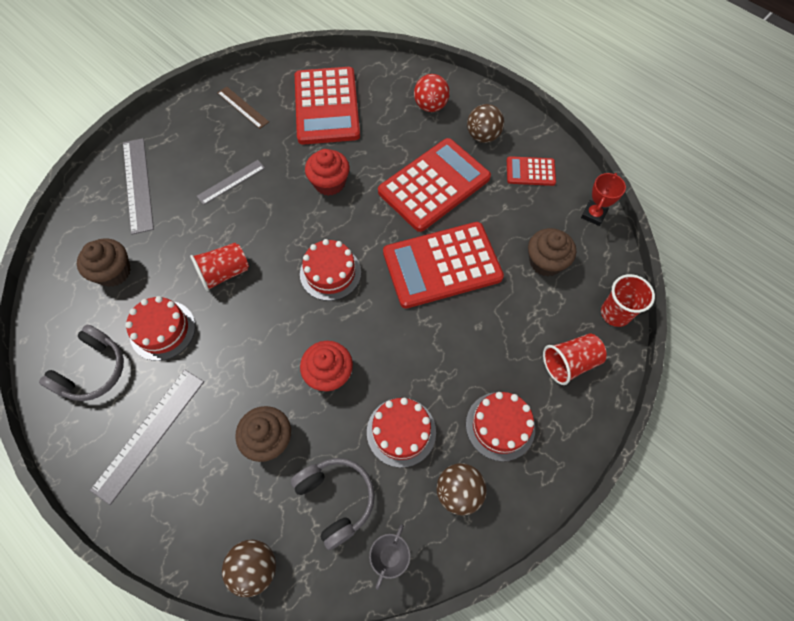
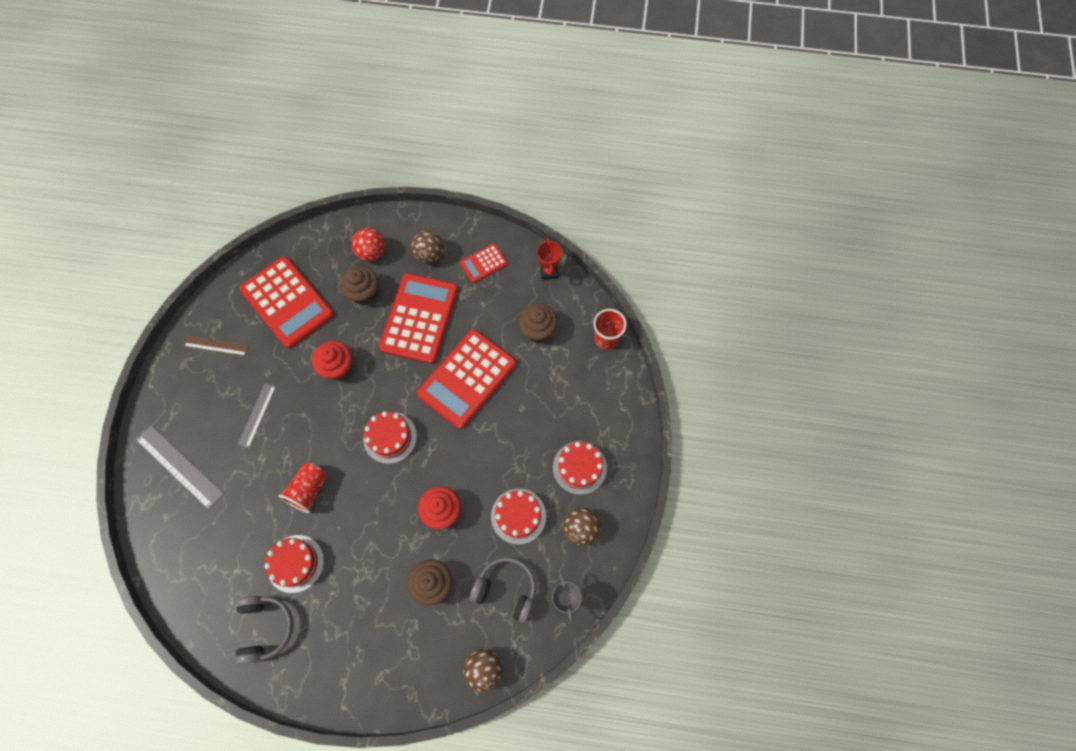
camera: 35 degrees left, 5 degrees up
brown cupcake [77,238,131,287] -> brown cupcake moved to [340,266,379,305]
grey ruler [90,370,204,505] -> none
red cup [543,334,607,385] -> none

